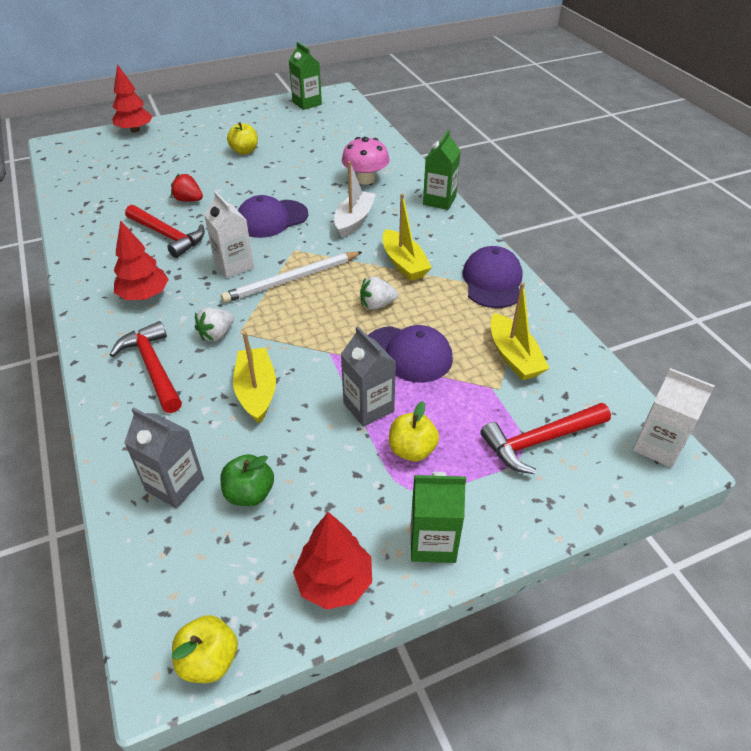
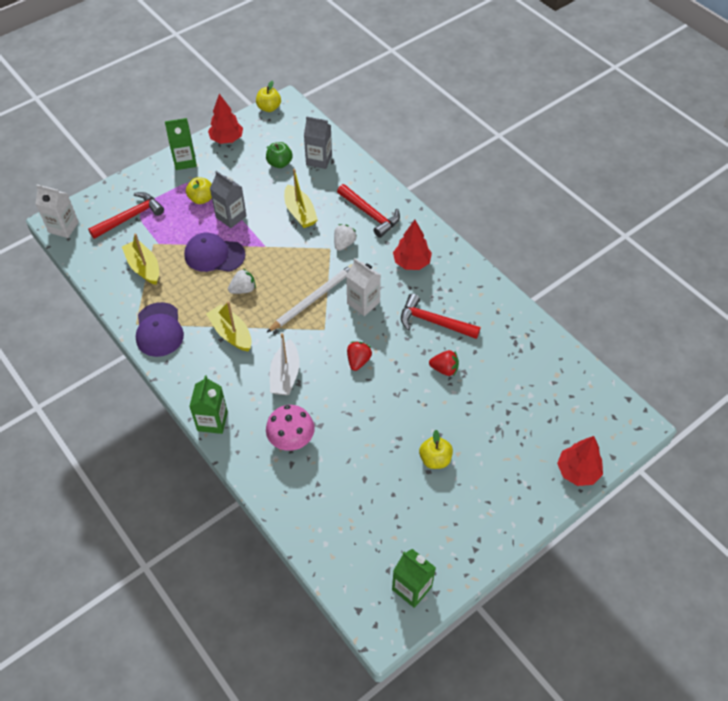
camera: 165 degrees right, 10 degrees up
purple cap [238,195,308,238] -> red strawberry [347,341,372,371]

